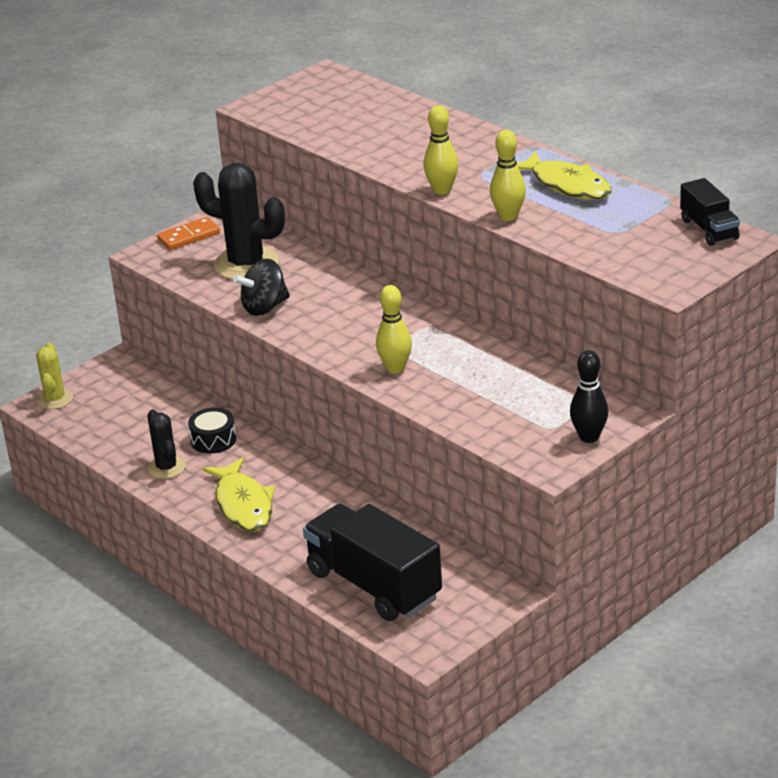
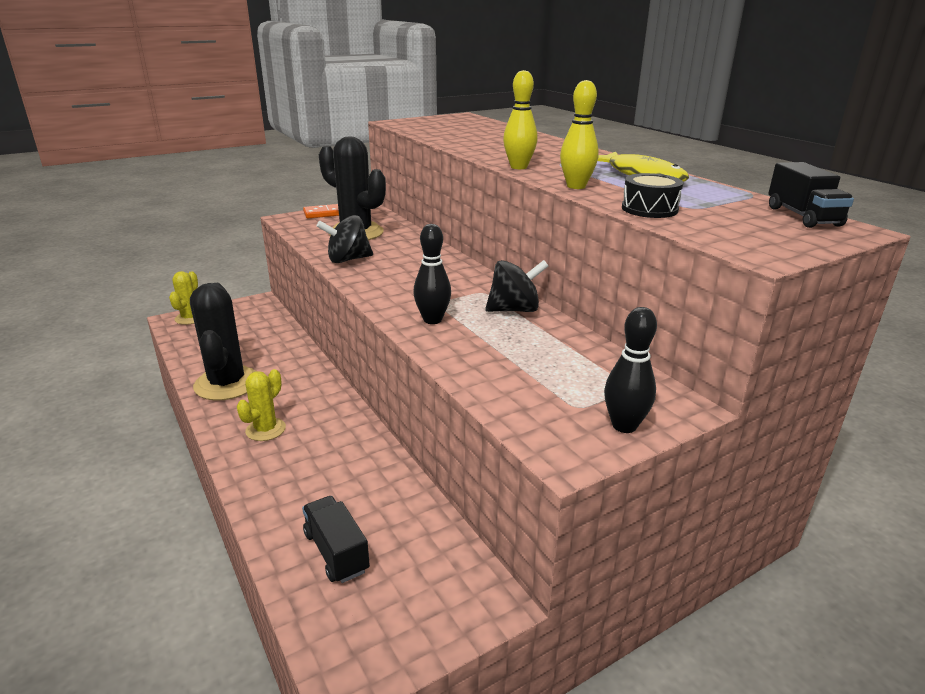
camera: 10 degrees right, 5 degrees down
black cactus [147,410,186,479] -> black cactus [190,283,256,401], size x1.80
black drum [188,408,236,454] -> black drum moved to [622,173,683,218]
yellow fish [202,457,275,531] -> yellow cactus [237,369,286,441]
black truck [303,504,442,621] -> black truck [302,496,370,583], size x0.53
yellow bowling pin [376,285,412,373] -> black bowling pin [413,224,451,324]
none -> black spinning top [485,260,548,312]

